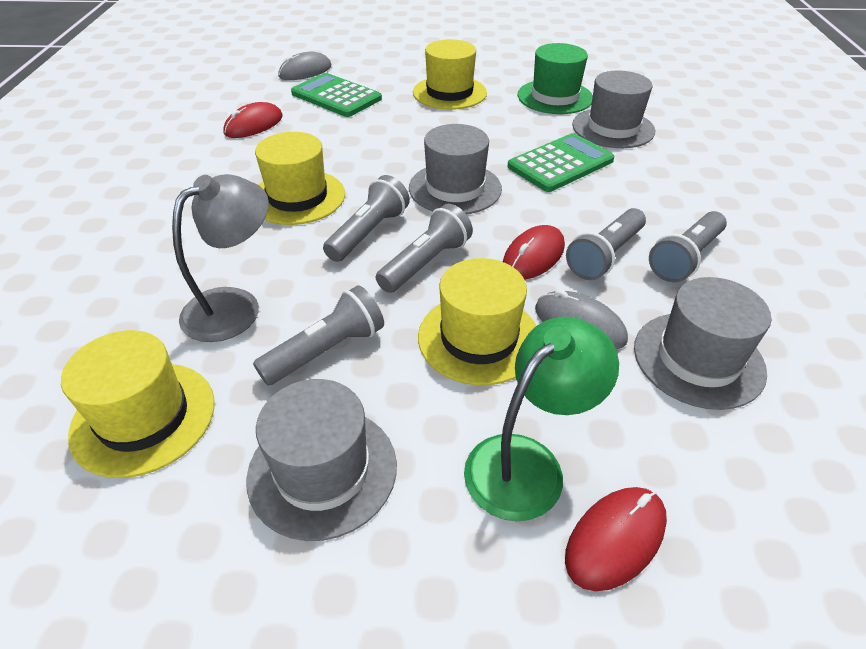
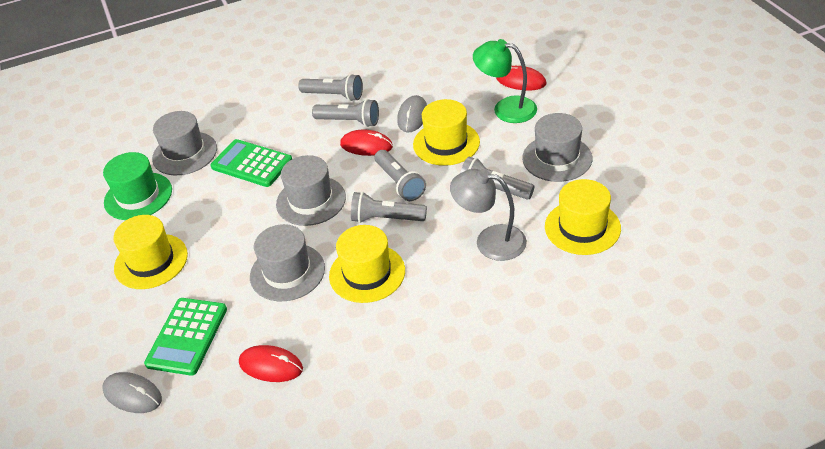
camera: 110 degrees left, 0 degrees up
grey flashlight [376,204,473,293] -> grey flashlight turned 135 degrees counterclockwise [375,150,426,201]
grey hat [634,277,771,410] -> grey hat moved to [250,224,325,301]

